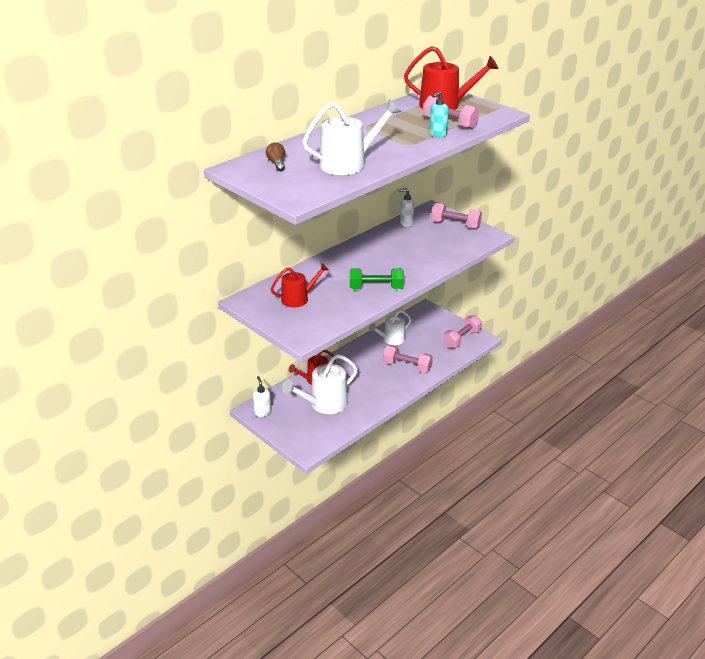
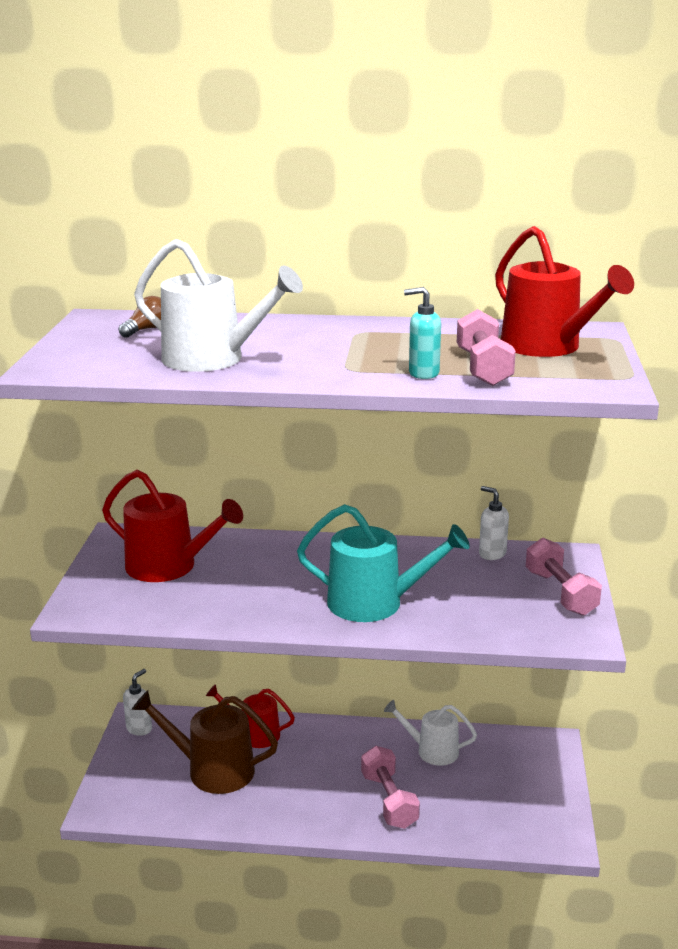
camera: 50 degrees right, 10 degrees down
red watering can [271,263,329,307] -> red watering can [102,470,243,582], size x1.55
white watering can [282,354,358,414] -> brown watering can [132,690,278,794]
green dumbbell [350,268,404,289] -> none
pink dumbbell [443,315,482,348] -> none
none -> turquoise watering can [297,504,469,622]

